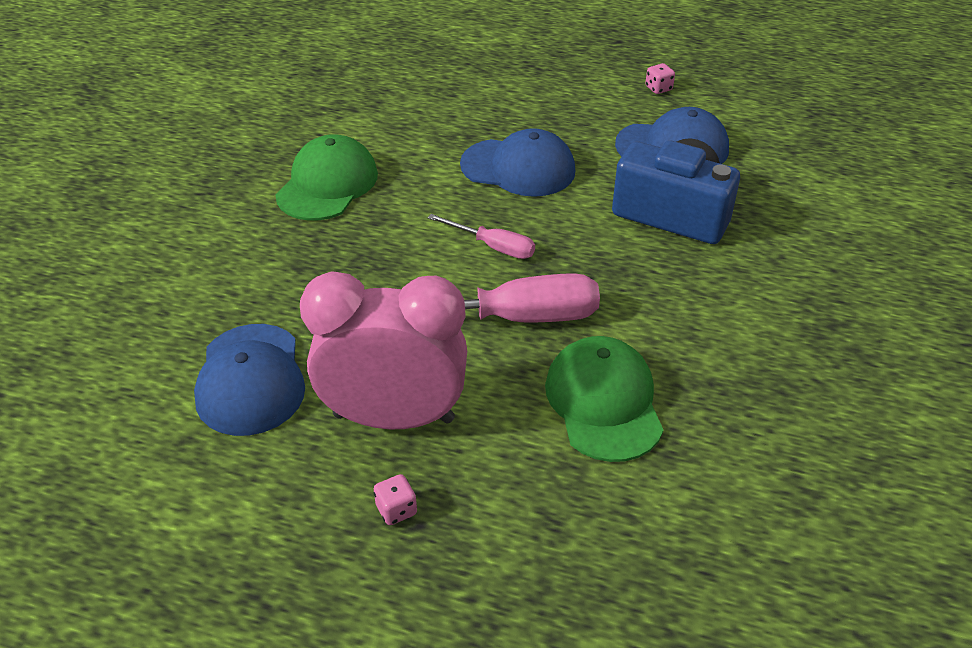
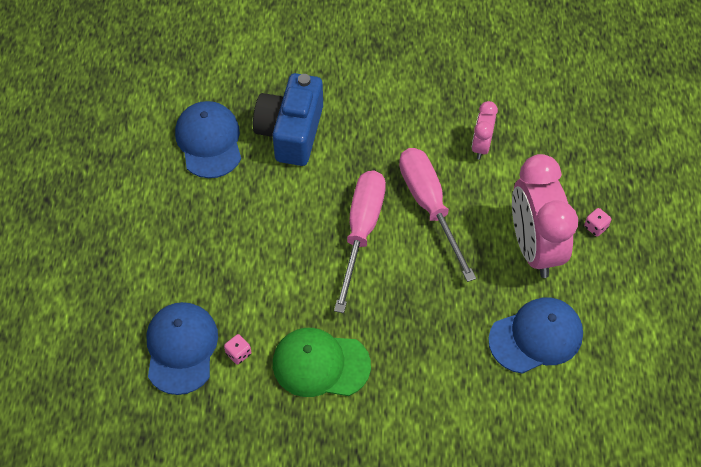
camera: 105 degrees left, 15 degrees up
pink screwdriver [427,214,535,259] -> pink screwdriver [334,171,386,313], size x1.86
blue cap [460,128,575,197] -> blue cap moved to [146,302,218,395]
green cap [545,336,663,462] -> pink clock [471,101,498,159]
pink dice [645,63,675,94] -> pink dice moved to [224,334,251,365]

